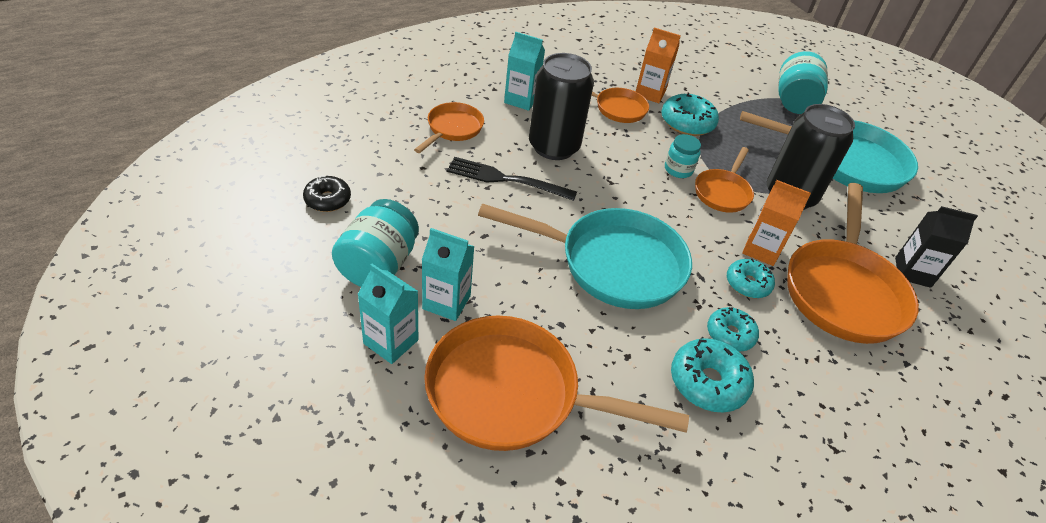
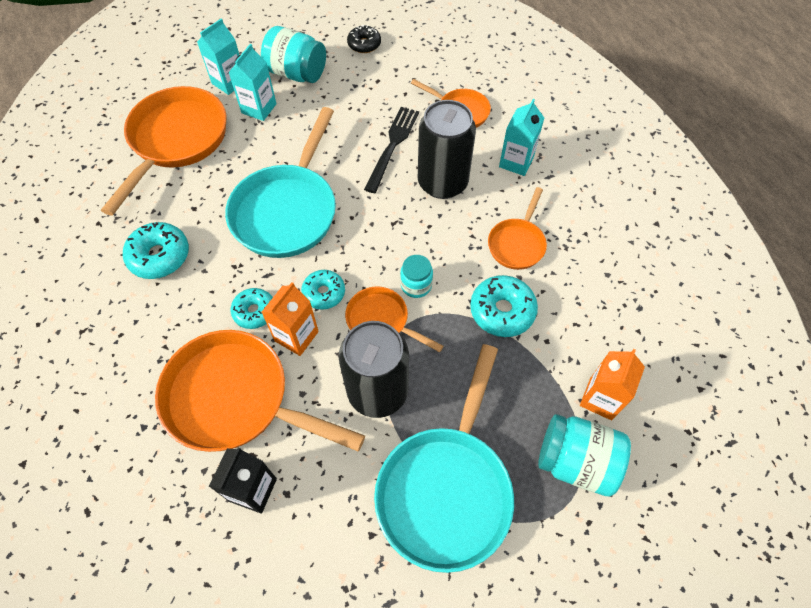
camera: 100 degrees right, 15 degrees up
orange carton [636,28,681,103] -> orange carton moved to [580,349,645,420]
turquoise donut [707,307,759,352] -> turquoise donut moved to [301,270,345,310]

